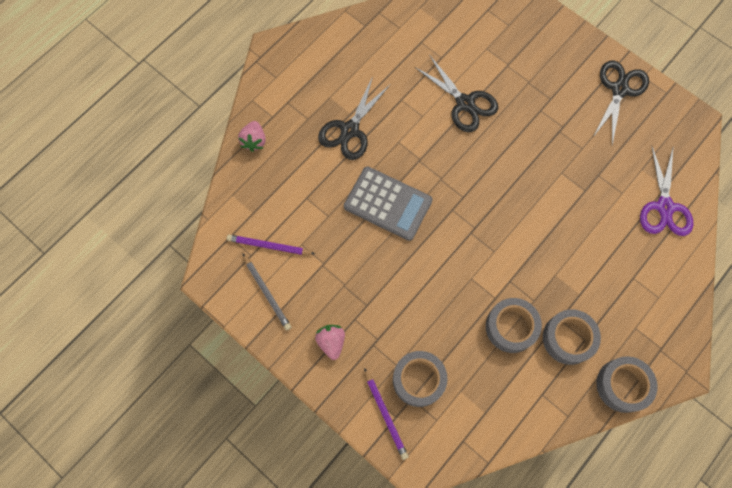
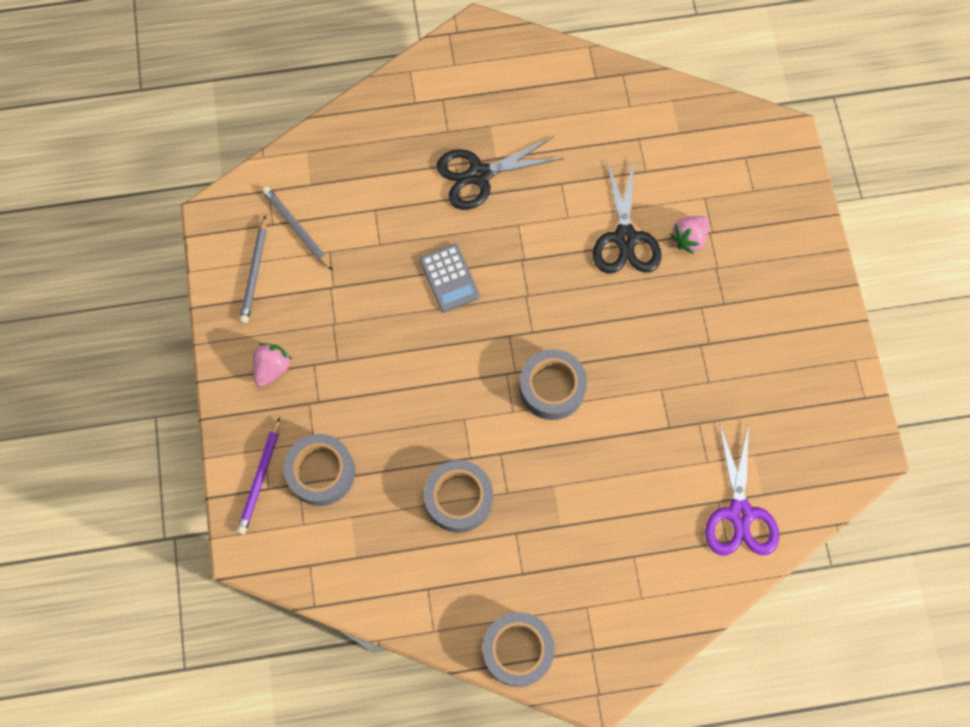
camera: 40 degrees right, 0 degrees up
purple pencil [227,234,315,255] -> grey pencil [262,186,333,271]
pink strawberry [238,121,266,152] -> pink strawberry moved to [670,216,709,254]
grey calculator [344,167,433,241] -> grey calculator [419,244,480,312], size x0.63
grey tape [543,309,601,365] -> grey tape moved to [519,349,587,420]
black scissors [593,60,649,145] -> none
purple scissors [640,147,693,236] -> purple scissors turned 45 degrees counterclockwise [705,423,779,555]

